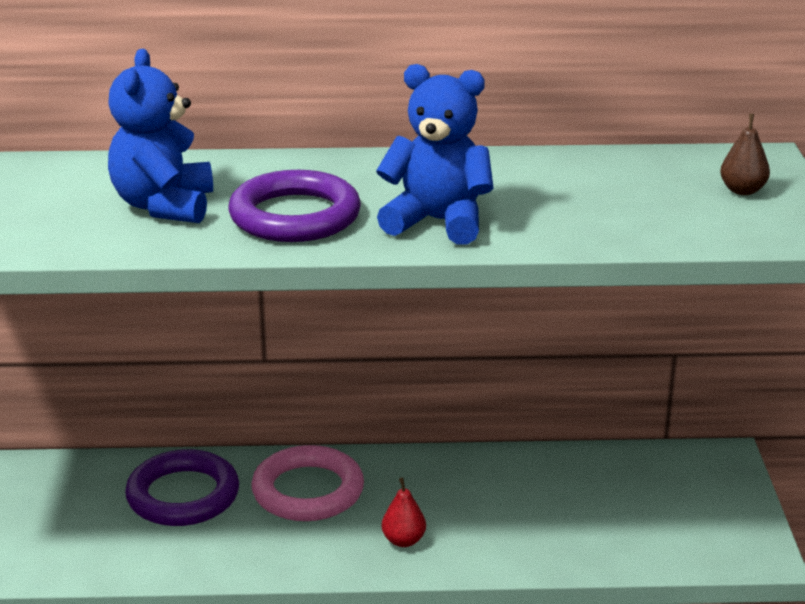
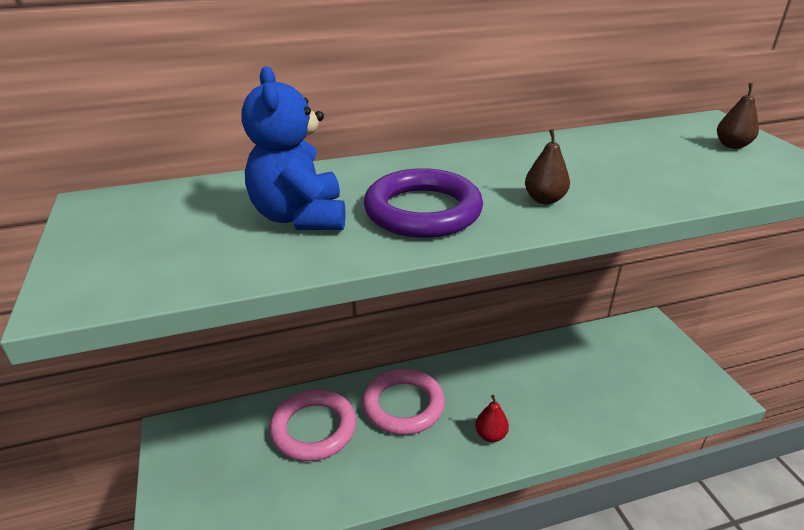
camera: 15 degrees left, 5 degrees up
purple ring [125,449,239,526] -> pink ring [269,389,356,461]
blue teddy bear [376,64,494,245] -> brown pear [525,129,570,204]

